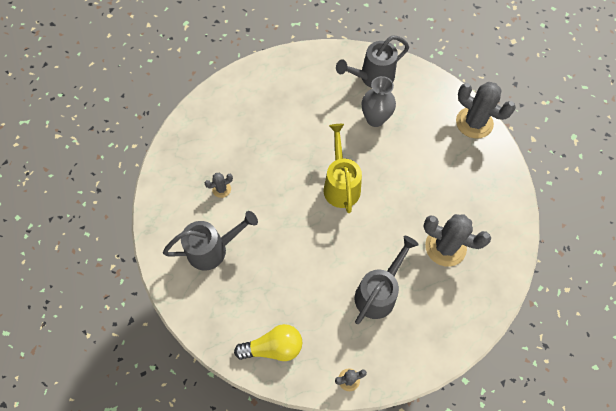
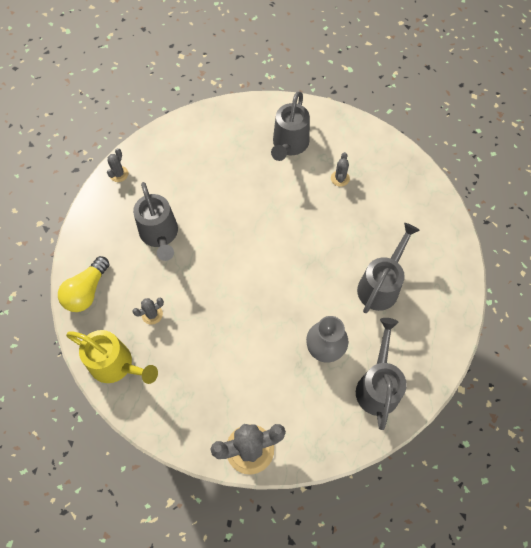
camera: 125 degrees right, 0 degrees up
yellow light bulb [234,324,302,361] -> yellow light bulb moved to [58,256,109,312]
yellow watering can [324,124,362,213] -> yellow watering can moved to [66,330,158,384]
grey cactus [423,214,491,267] -> grey cactus [132,298,164,325], size x0.48
none -> grey watering can [357,223,420,313]

